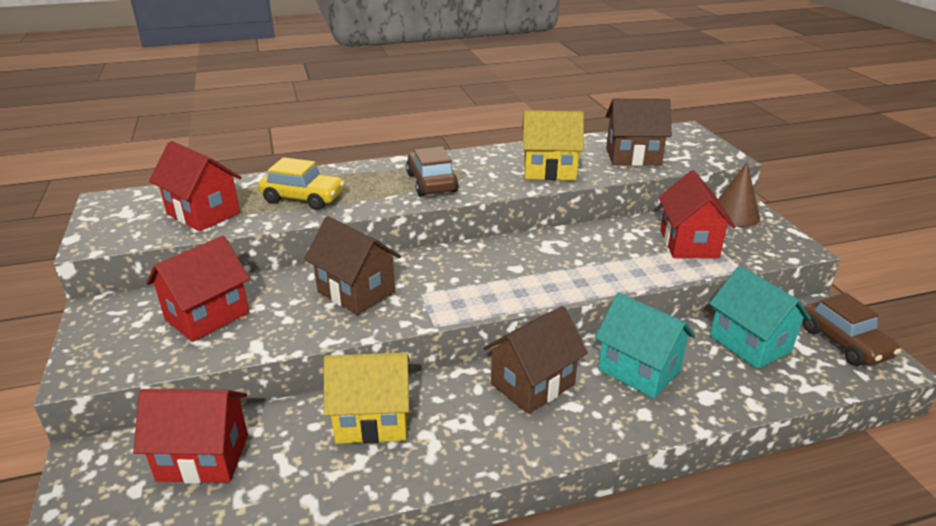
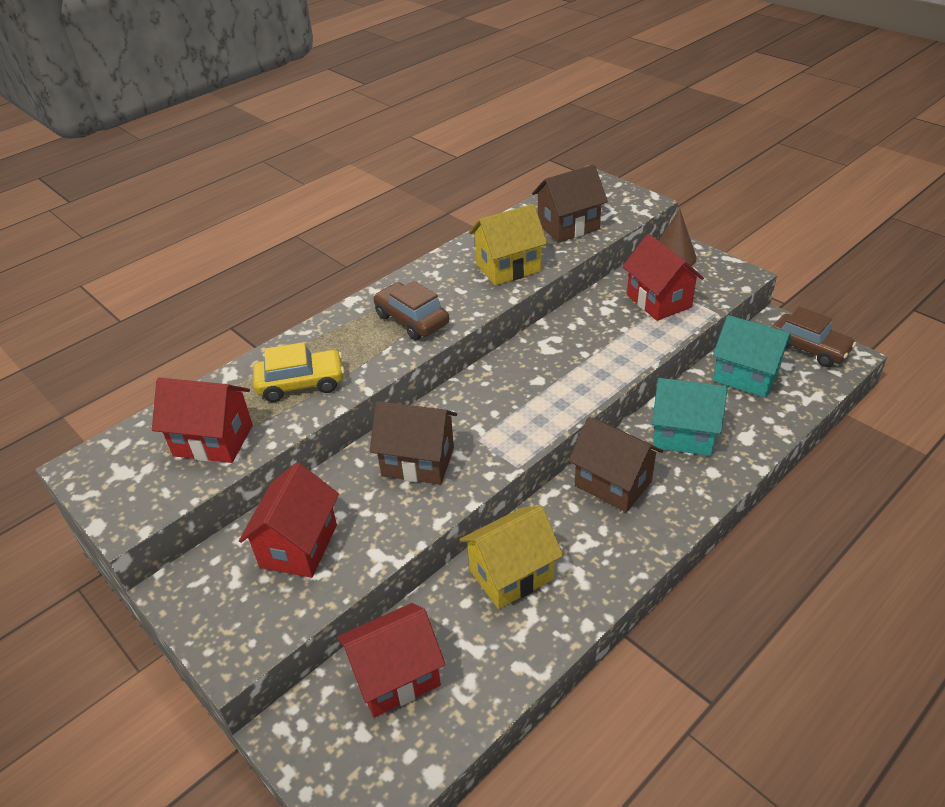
camera: 25 degrees left, 10 degrees up
brown house [483,306,588,414] -> brown house turned 75 degrees counterclockwise [569,417,663,512]

